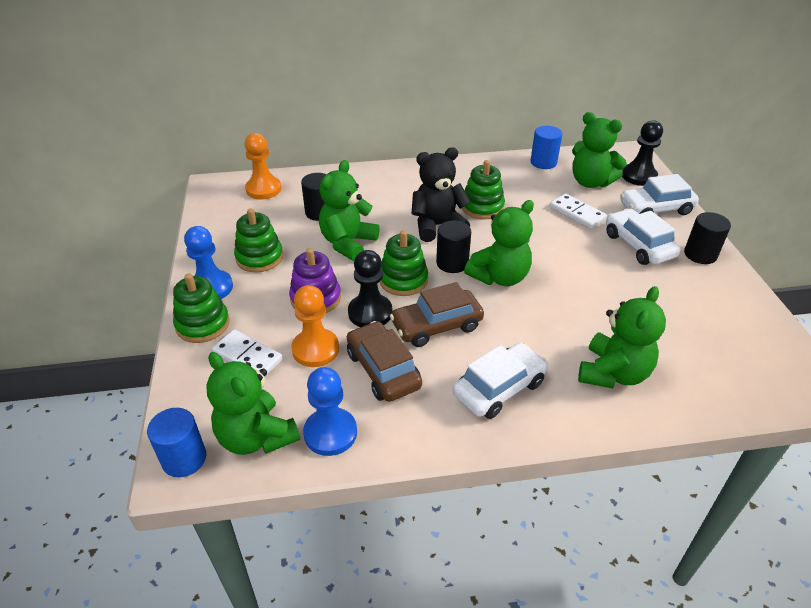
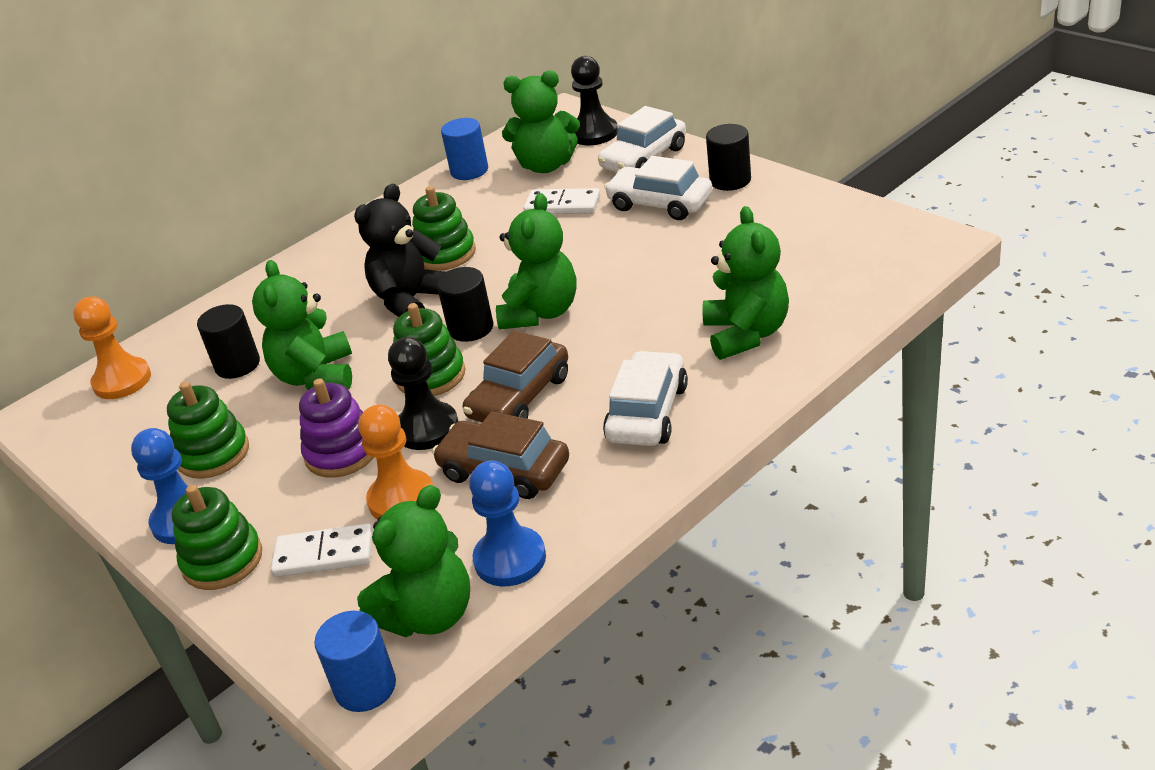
camera: 30 degrees left, 5 degrees down
green teddy bear [206,352,300,455] -> green teddy bear turned 60 degrees counterclockwise [357,485,470,637]

